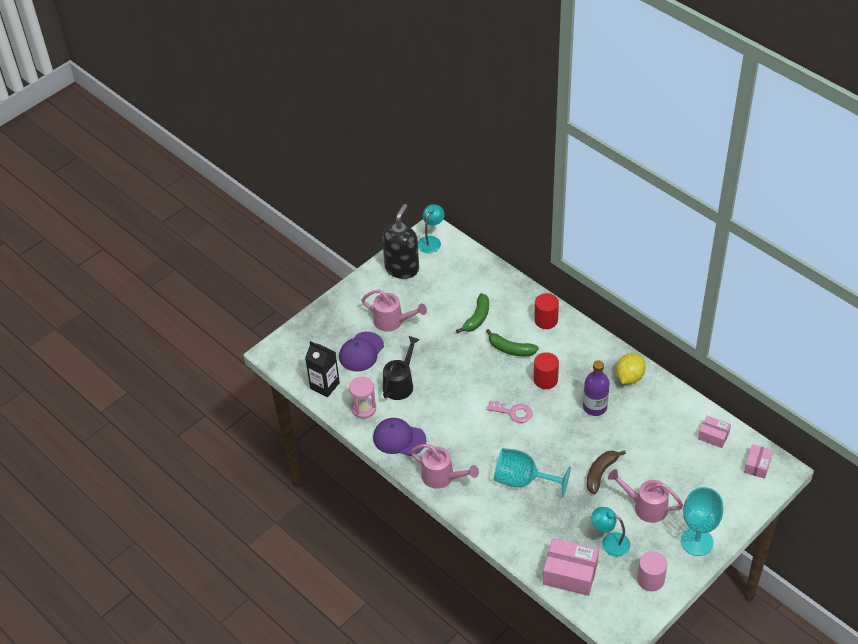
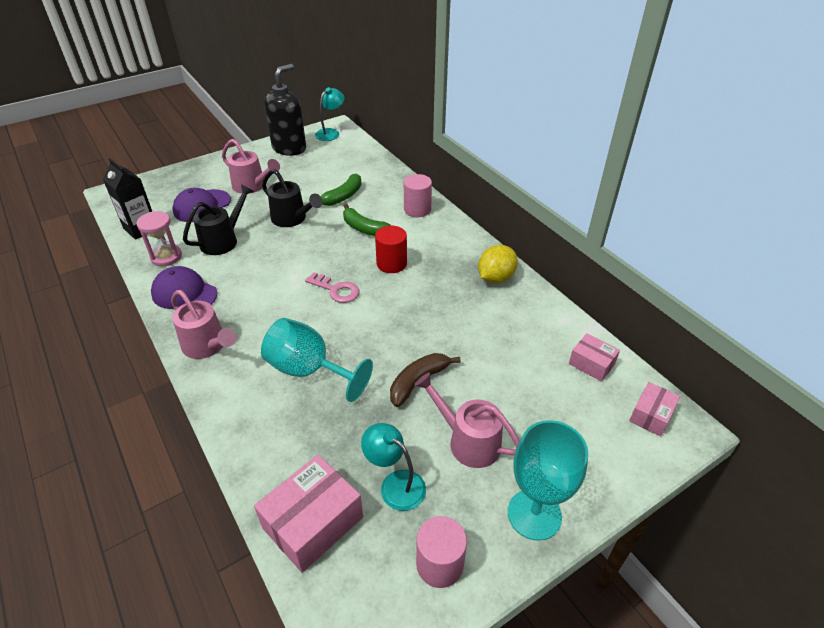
camera: 10 degrees right, 5 degrees down
red cylinder [534,293,559,329] -> pink cylinder [404,174,432,217]
pink box [543,538,599,596] -> pink box turned 75 degrees counterclockwise [254,455,363,573]
purple bottle [583,360,610,416] -> none
none -> black watering can [262,169,323,227]

